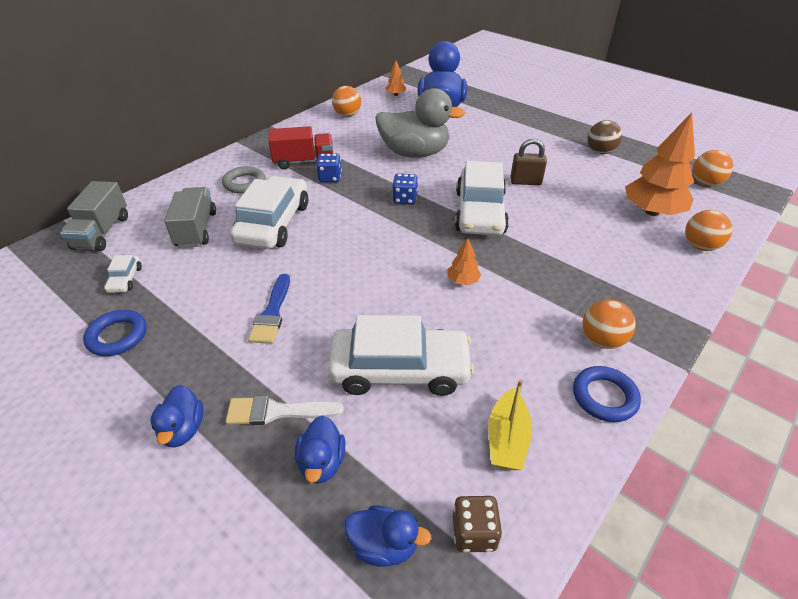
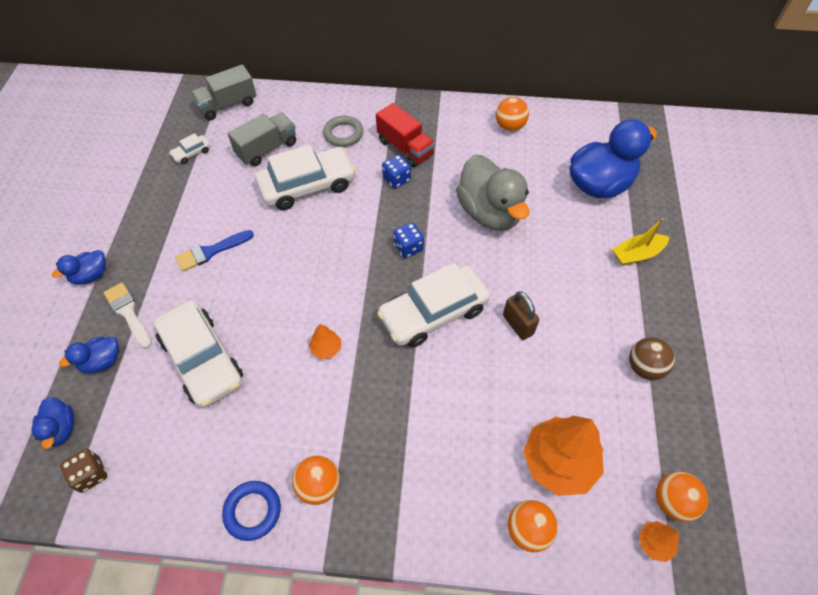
camera: 55 degrees right, 15 degrees up
blue ring [83,310,147,356] -> none
orange tree [385,60,406,96] -> orange tree moved to [639,521,679,562]
yellow boat [488,379,532,470] -> yellow boat moved to [612,218,670,266]

